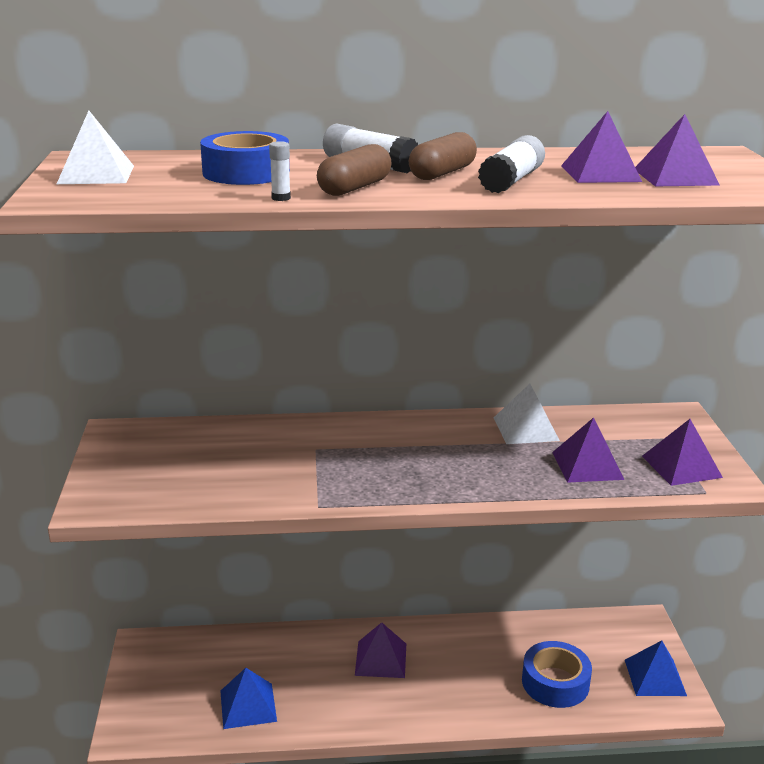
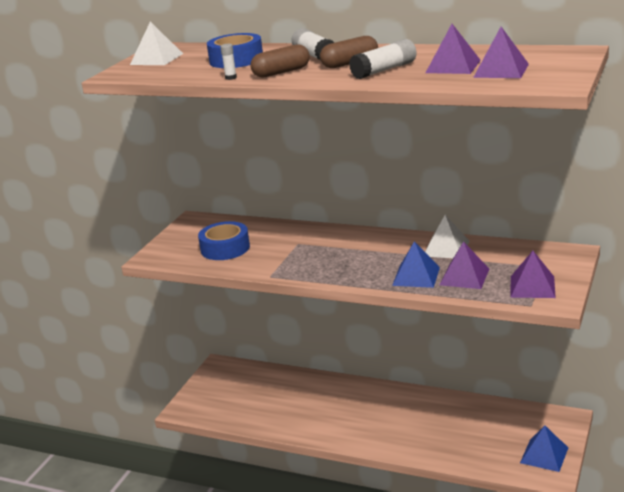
camera: 30 degrees right, 0 degrees up
blue pyramid [220,668,277,729] -> blue pyramid moved to [392,241,440,288]
purple pyramid [355,622,406,678] -> none
blue tape [522,641,592,708] -> blue tape moved to [198,221,250,260]

